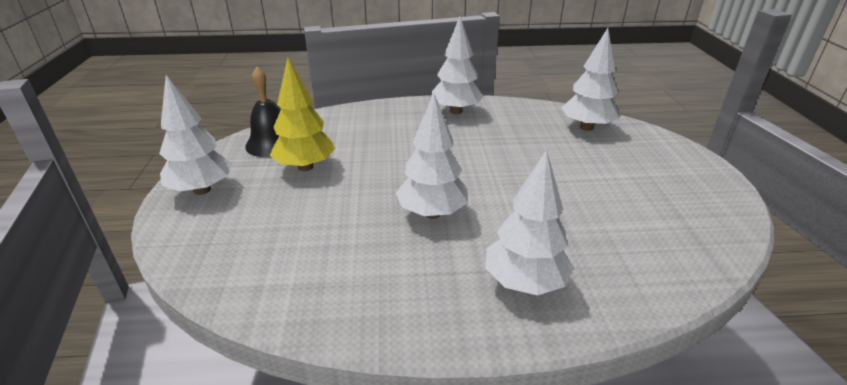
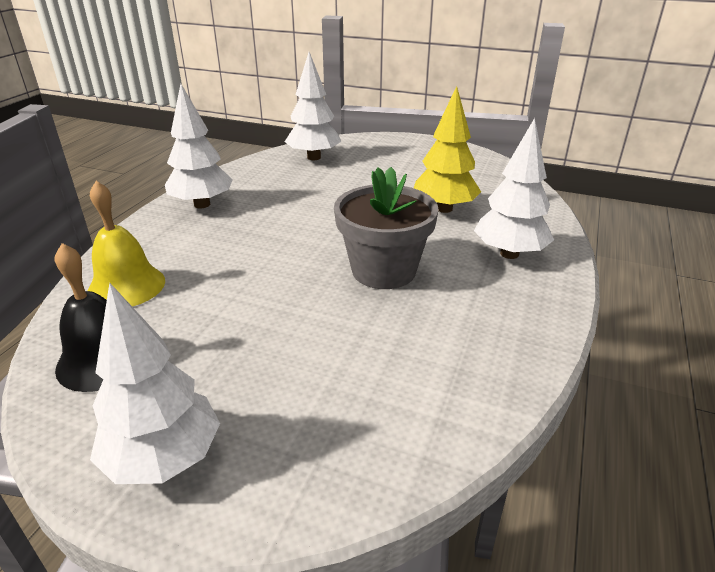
camera: 65 degrees left, 0 degrees up
yellow tree [270,58,335,171] -> yellow tree moved to [414,86,481,213]
white tree [396,93,468,219] -> grey flower pot [334,167,439,289]
none -> yellow bell [88,181,165,307]

